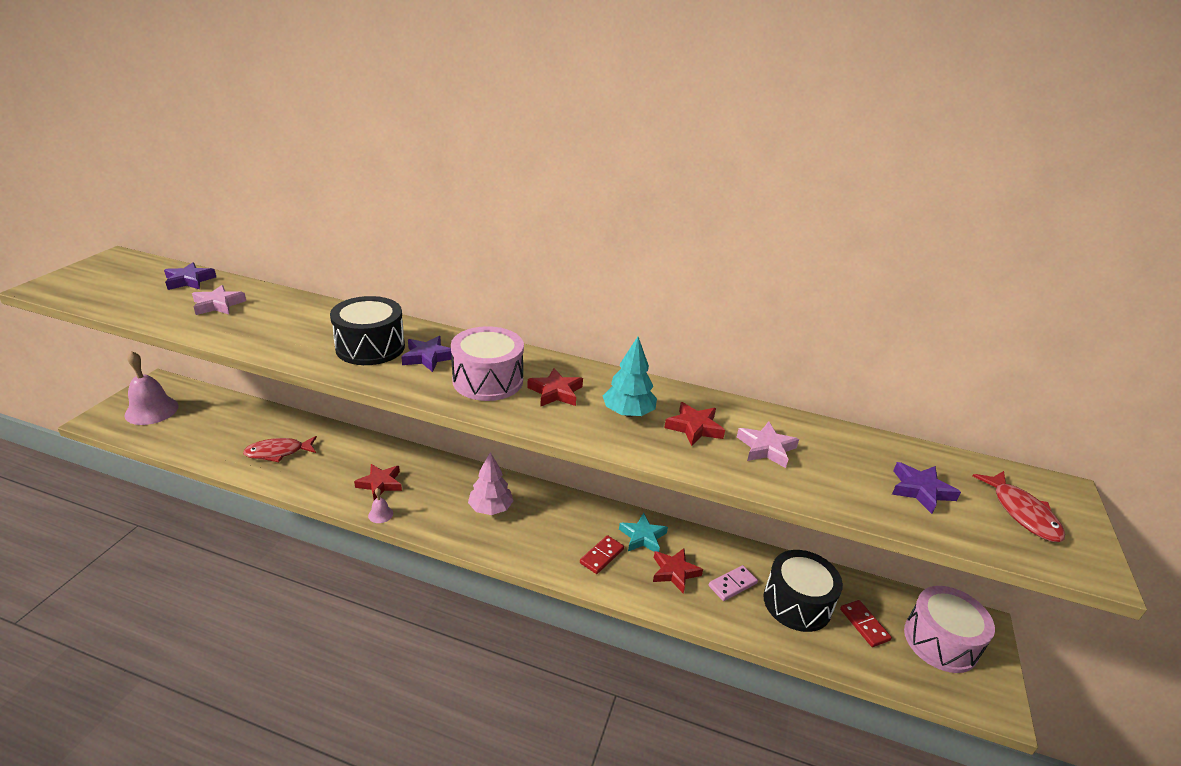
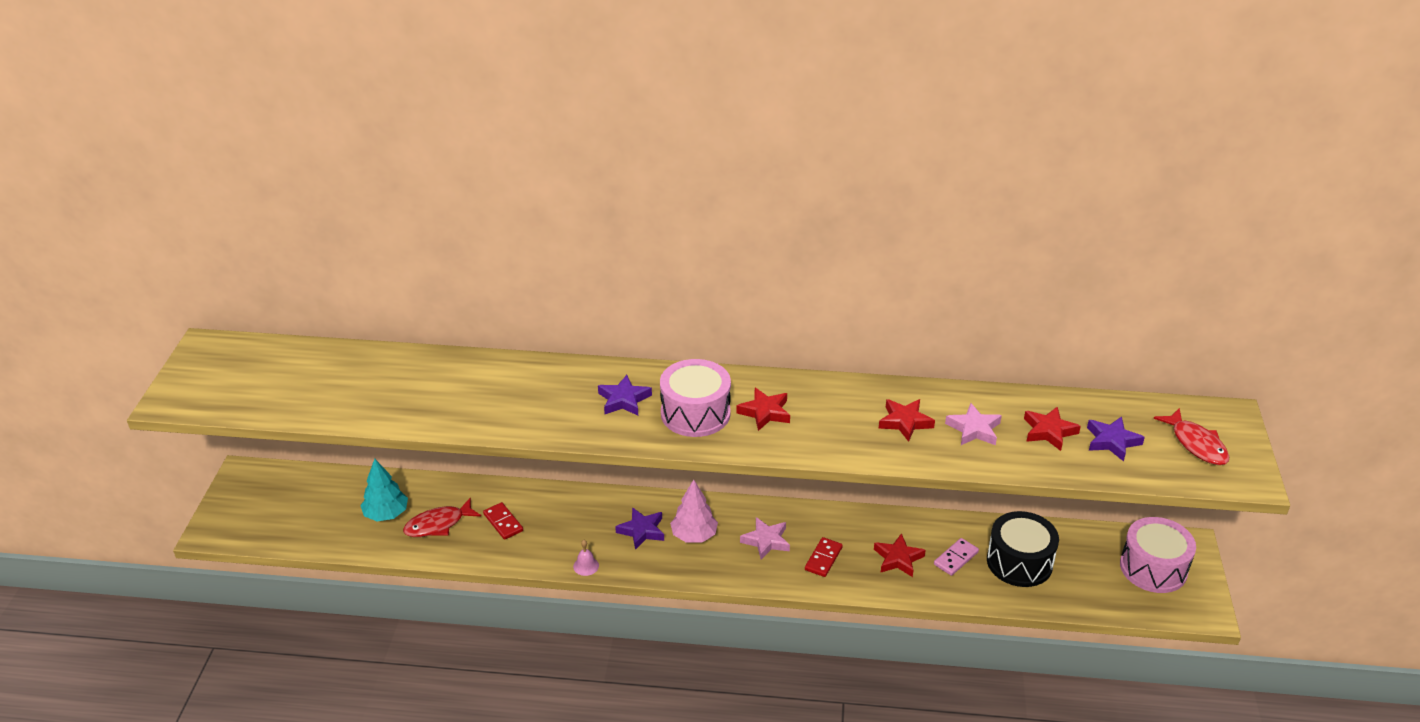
camera: 10 degrees left, 5 degrees up
pink bell [125,351,179,425] -> none
purple star [164,262,216,290] -> purple star moved to [615,507,664,550]
pink star [192,285,246,315] -> pink star moved to [740,517,790,560]
black drum [330,296,405,365] -> none
red star [354,464,402,500] -> red star moved to [1024,406,1081,451]
turquoise tree [603,337,657,417] -> turquoise tree moved to [360,459,408,522]
turquoise star [619,513,668,552] -> none
red domino [840,600,892,647] -> red domino moved to [483,502,523,540]

